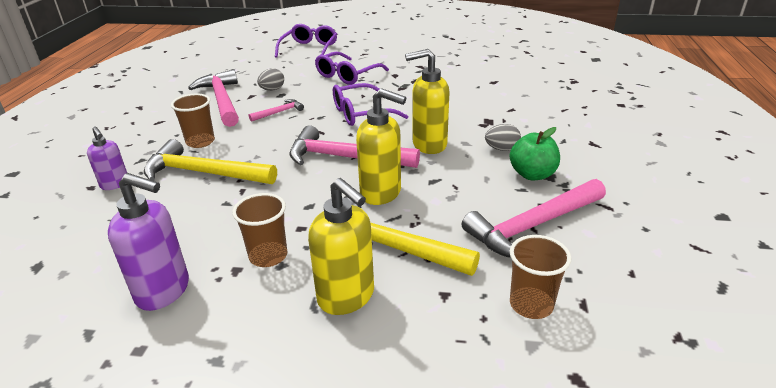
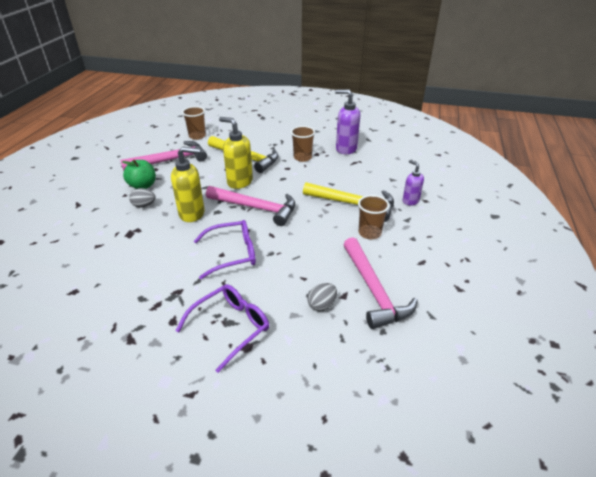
camera: 175 degrees left, 5 degrees up
pink hammer [249,99,304,122] -> none
purple glasses [275,24,337,58] -> none
yellow soap dispenser [308,178,374,315] -> none

